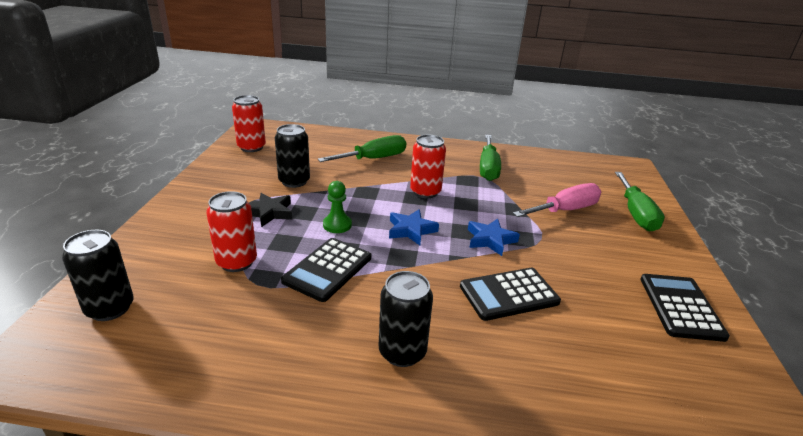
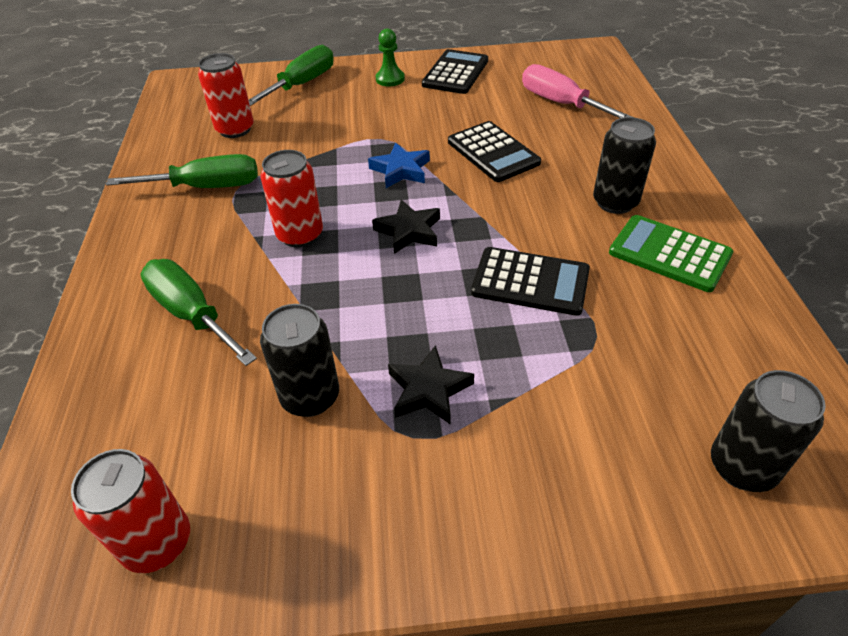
camera: 100 degrees left, 15 degrees up
red can [206,191,257,272] -> red can moved to [198,53,254,138]
green pawn [323,181,352,233] -> green pawn moved to [376,29,405,87]
blue star [389,209,439,245] -> black star [372,200,440,254]
pink screwdriver [513,183,601,217] -> pink screwdriver moved to [522,64,634,118]
green screwdriver [615,172,665,231] -> green screwdriver turned 45 degrees counterclockwise [249,45,334,106]
black calculator [640,274,730,342] -> black calculator turned 120 degrees clockwise [422,49,488,94]
none -> green calculator [609,215,733,292]

